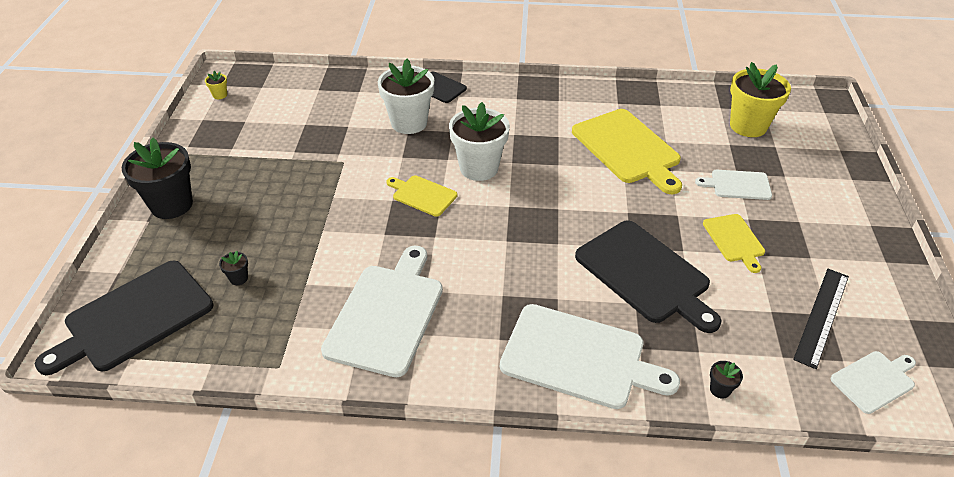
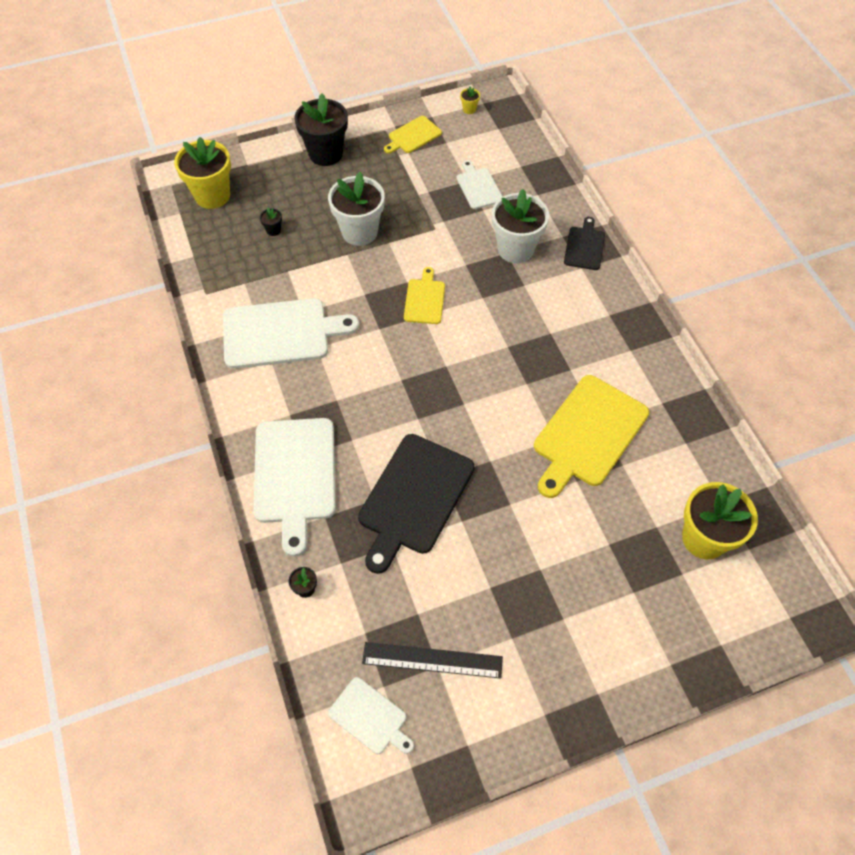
camera: 65 degrees right, 15 degrees up
black cutting board [35,261,213,375] -> yellow flower pot [174,137,231,209]
white flower pot [449,102,510,181] -> white flower pot moved to [328,172,385,246]
white cutting board [695,170,772,200] -> white cutting board moved to [456,160,503,209]
yellow cutting board [703,214,765,273] -> yellow cutting board moved to [384,116,442,153]

